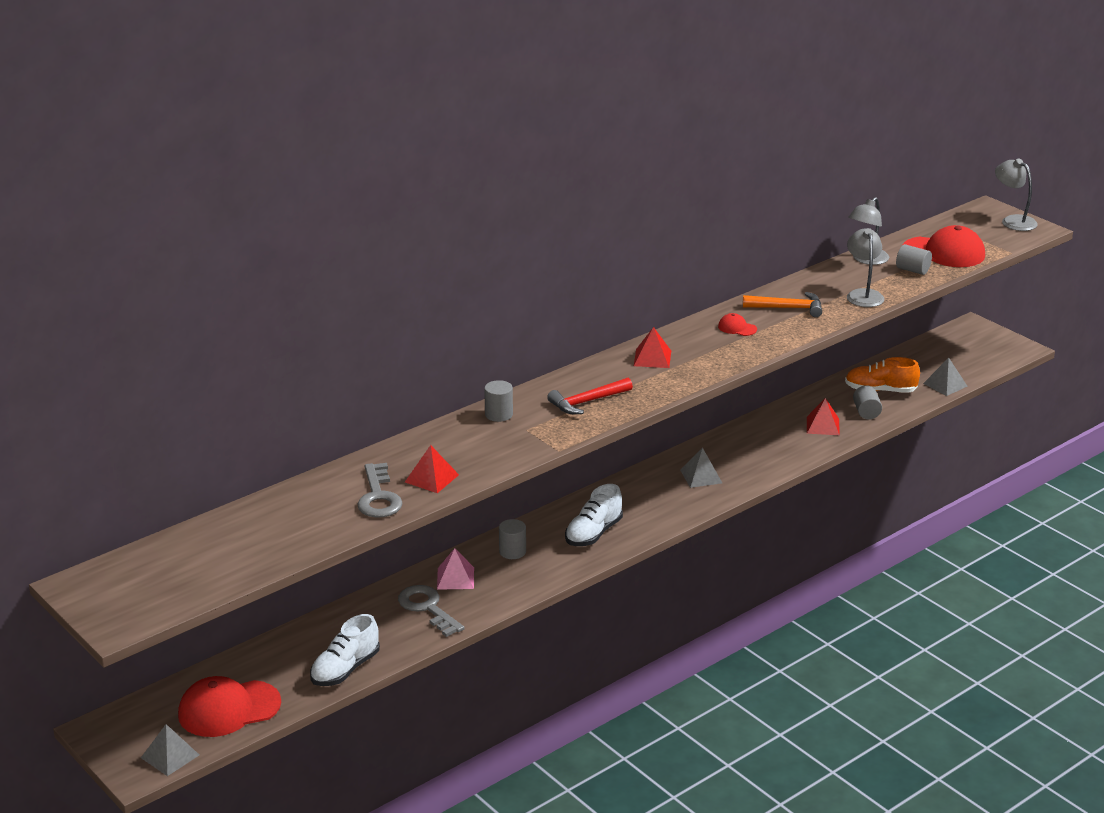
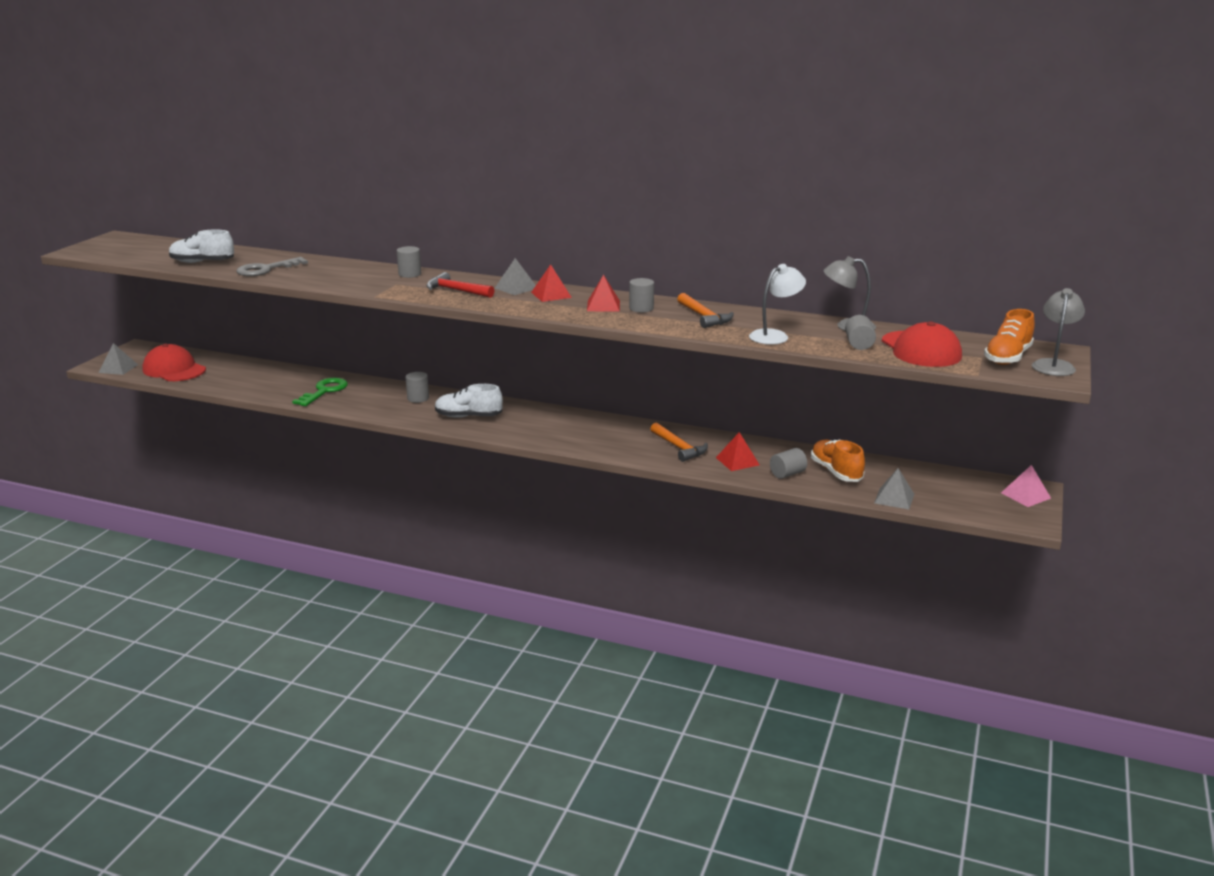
camera: 60 degrees right, 5 degrees down
white shoe [310,614,380,686] -> white shoe moved to [169,230,234,263]
grey key [398,585,465,637] -> green key [292,378,348,406]
red pyramid [405,445,459,493] -> red pyramid moved to [587,274,620,312]
pink pyramid [437,548,474,590] -> pink pyramid moved to [1001,465,1051,507]
grey pyramid [680,448,722,488] -> grey pyramid moved to [495,258,536,295]
red cap [718,313,757,336] -> grey cylinder [629,278,654,313]
grey lamp [847,228,885,307] -> white lamp [749,264,806,345]
none -> orange hammer [650,422,708,462]
none -> orange shoe [984,309,1035,365]

